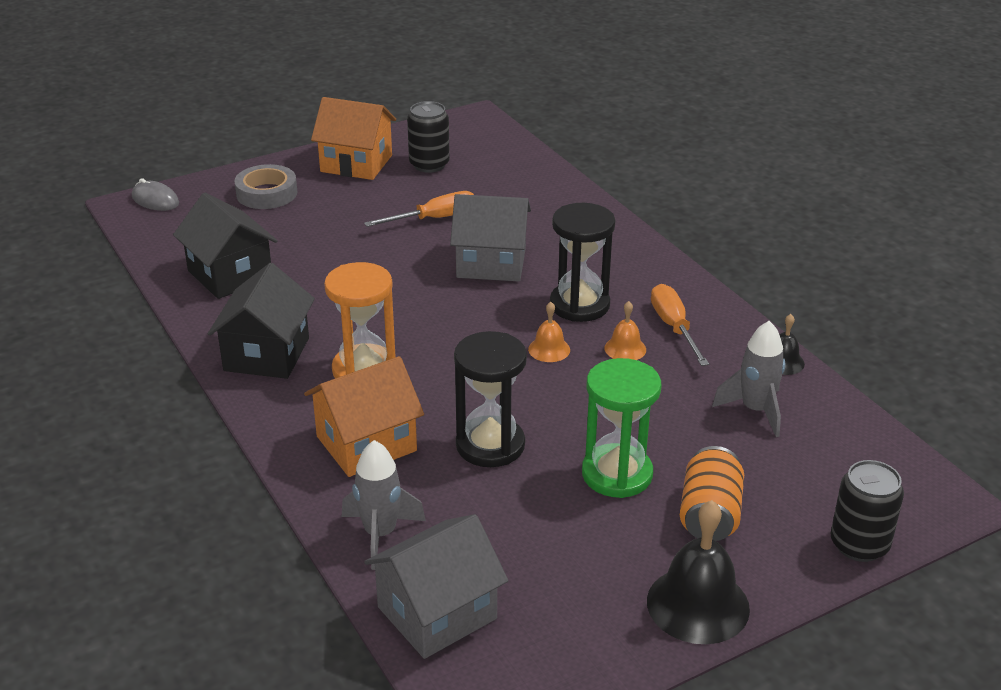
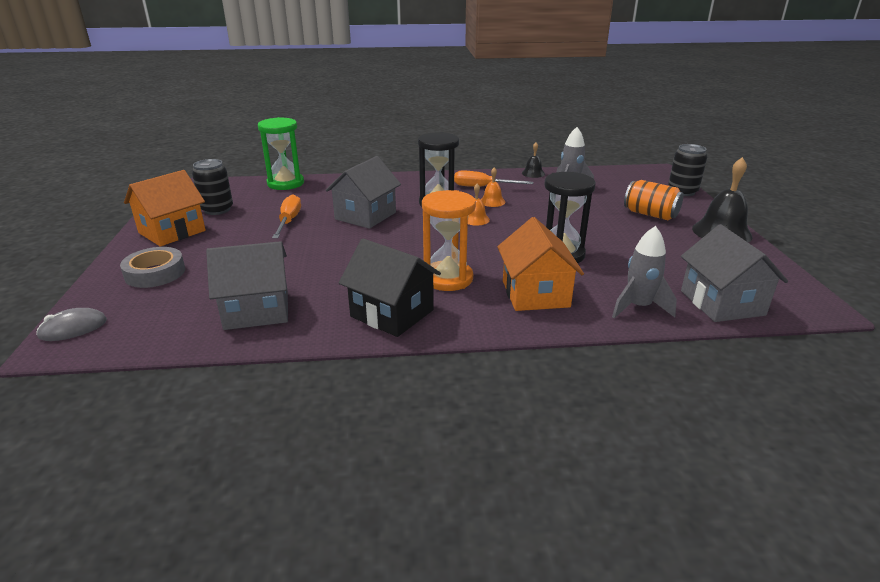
camera: 65 degrees left, 5 degrees down
black house [173,193,278,299] -> grey house [206,241,288,330]
green hourglass [582,358,661,498] -> green hourglass moved to [258,117,304,190]

